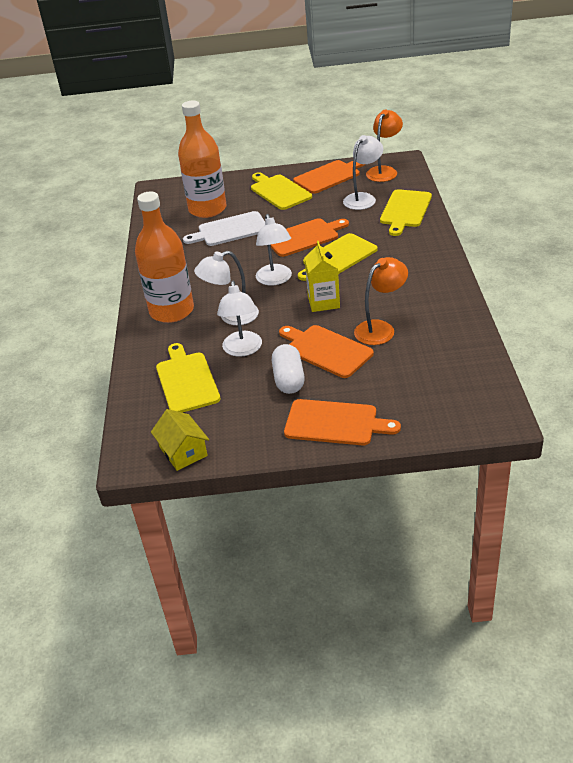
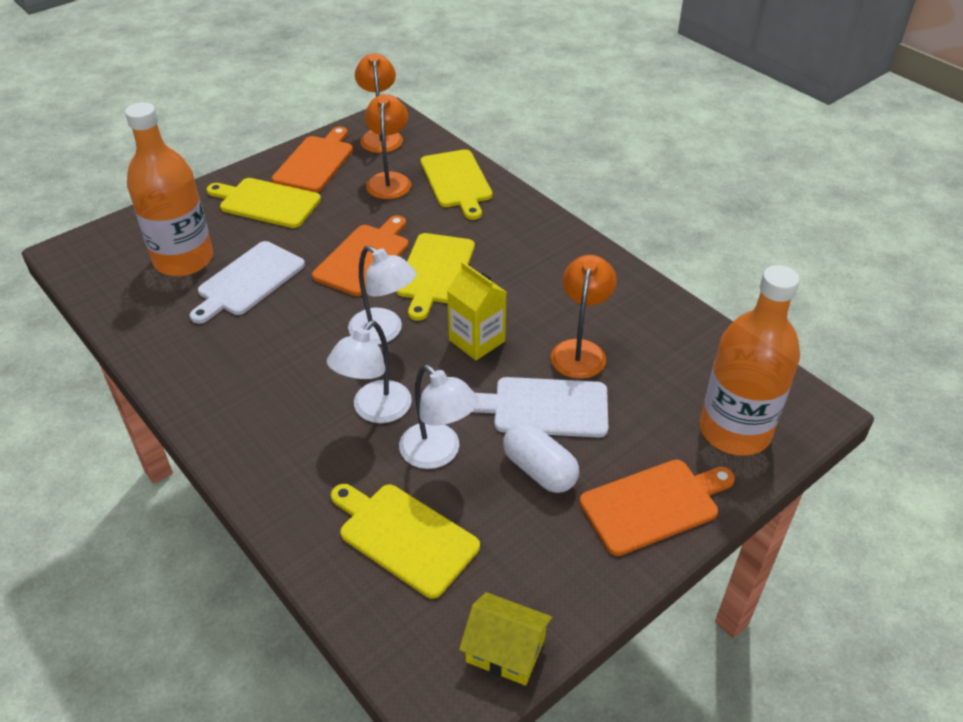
camera: 40 degrees left, 5 degrees up
orange bottle [135,192,194,323] -> orange bottle moved to [700,265,800,456]
orange cutting board [279,325,374,378] -> white cutting board [472,377,608,438]
white lamp [343,135,383,210] -> orange lamp [365,94,411,199]

